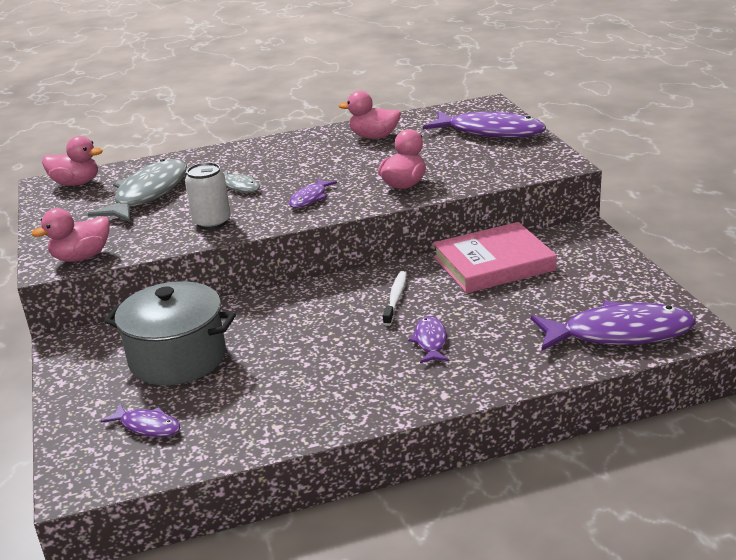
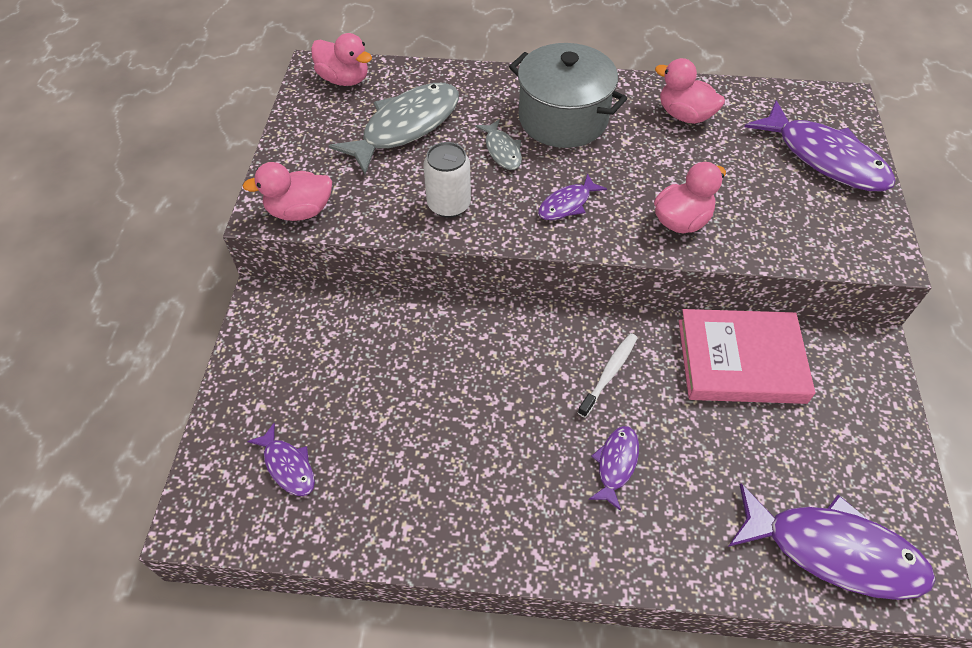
camera: 20 degrees right, 25 degrees up
grey pot [104,281,236,385] -> grey pot moved to [509,43,628,148]

